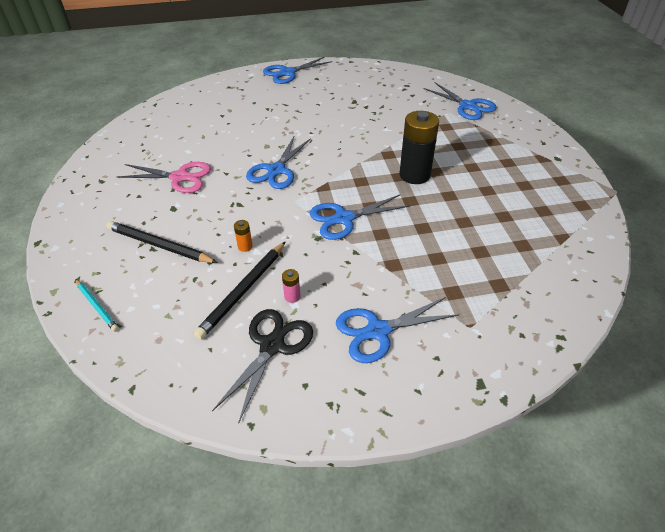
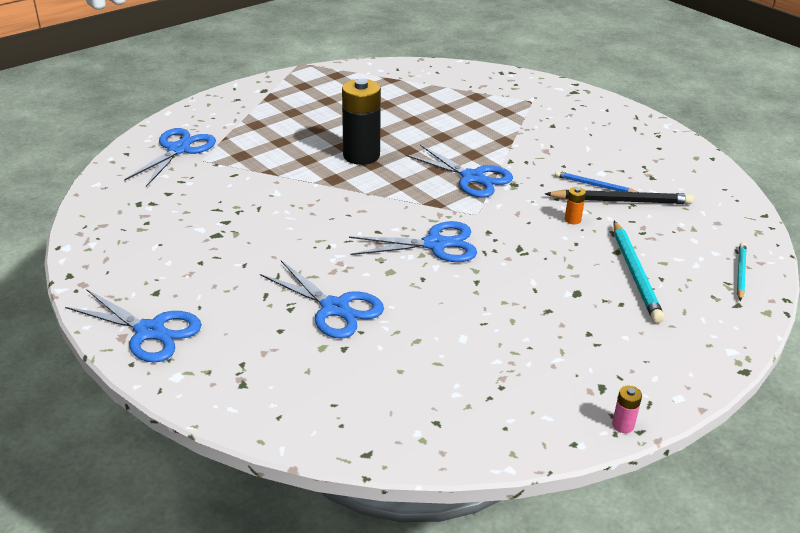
camera: 120 degrees left, 10 degrees down
black pencil [106,221,218,263] -> turquoise pencil [613,221,665,323]
pink scissors [117,162,211,193] -> none
black scissors [212,309,313,424] -> none
pink battery [282,269,300,303] -> pink battery moved to [612,386,642,433]
blue scissors [336,297,459,363] -> blue scissors moved to [260,261,384,338]
none -> blue pencil [555,171,638,192]

